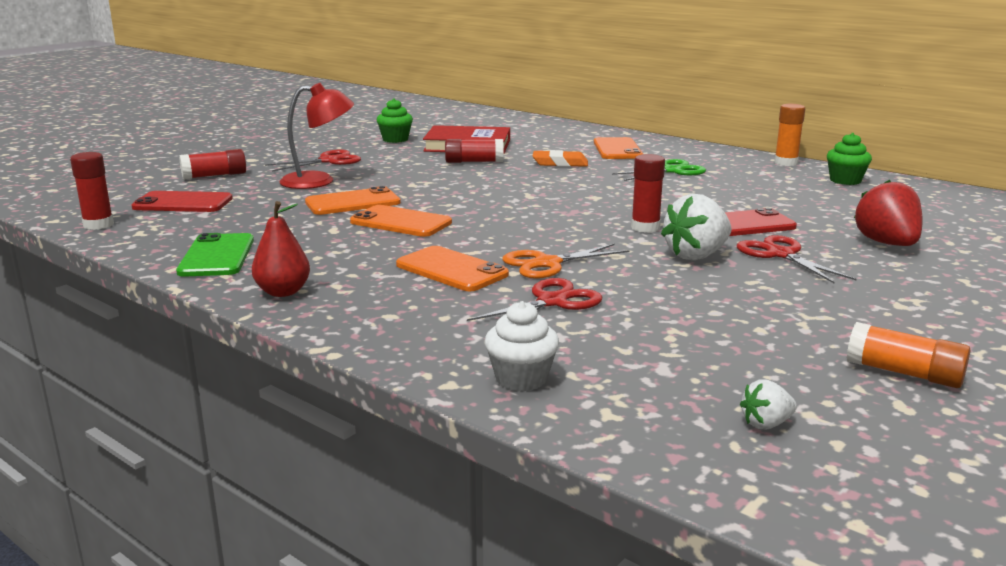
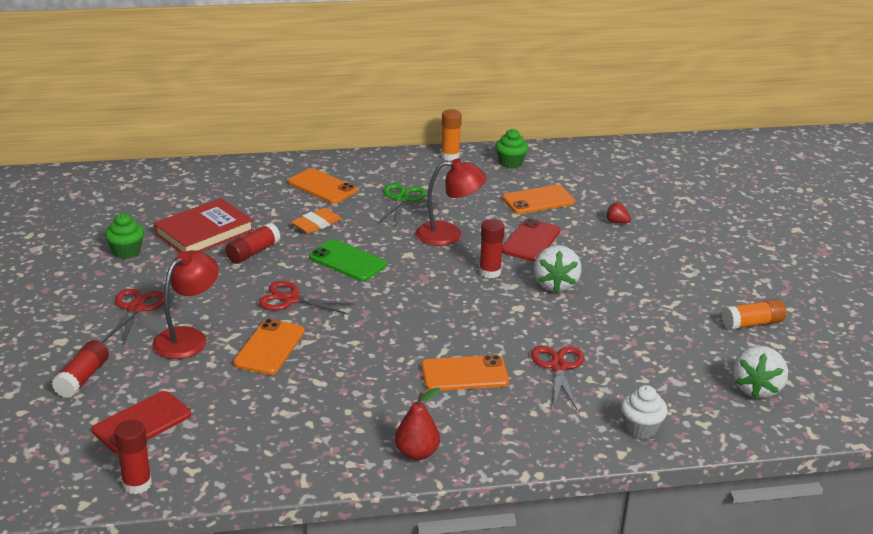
camera: 50 degrees left, 10 degrees up
green phone [176,233,254,277] -> green phone moved to [309,239,387,281]
orange phone [350,205,452,237] -> orange phone moved to [502,185,575,214]
orange scissors [503,244,630,279] -> none
red scissors [737,235,857,283] -> red scissors moved to [258,281,355,314]
white strawberry [740,379,797,429] -> white strawberry [733,346,788,399], size x1.97
red strawberry [854,180,923,246] -> red strawberry [606,202,631,224], size x0.51
none -> red lamp [416,159,486,246]

